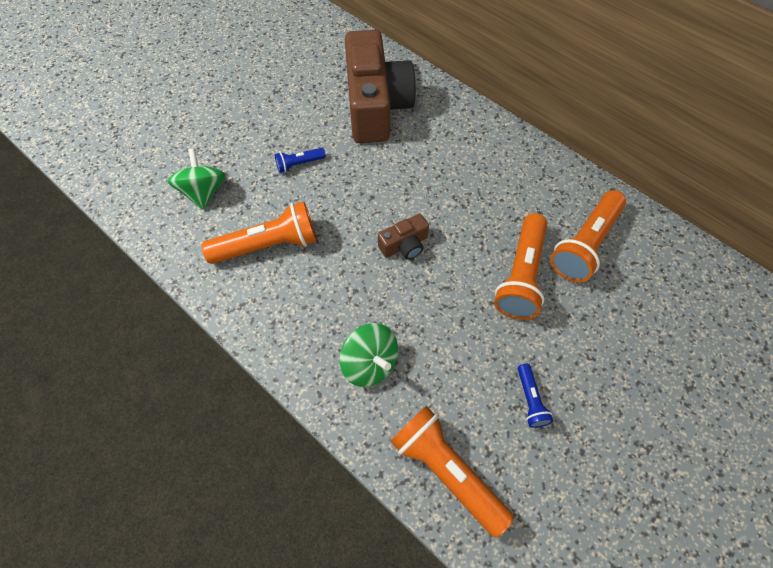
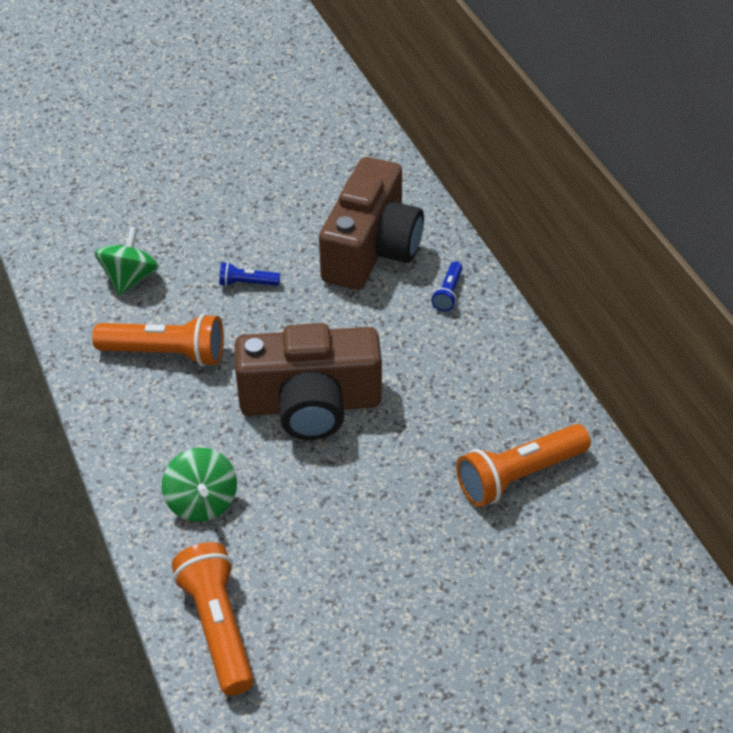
camera: 25 degrees right, 15 degrees down
brown camera [378,214,429,260] -> brown camera [235,323,382,440], size x2.33
orange flashlight [494,213,547,320] -> none
blue flashlight [518,364,553,428] -> blue flashlight moved to [431,262,463,311]

